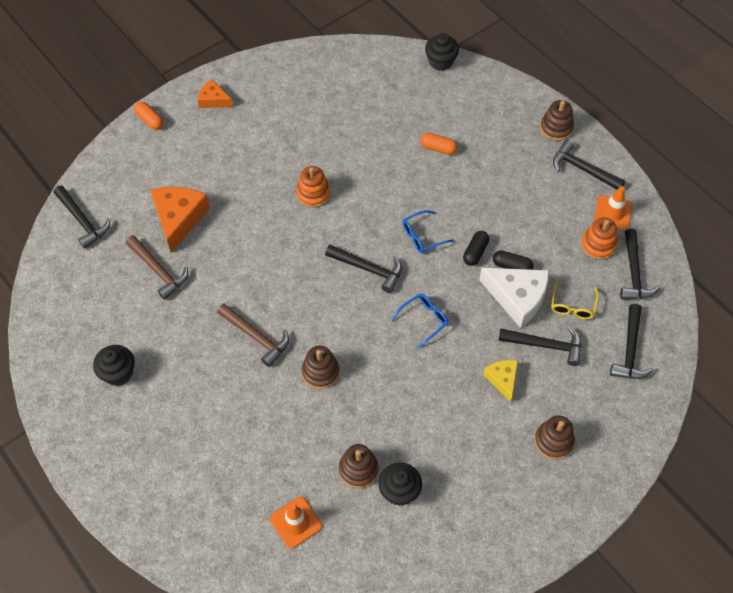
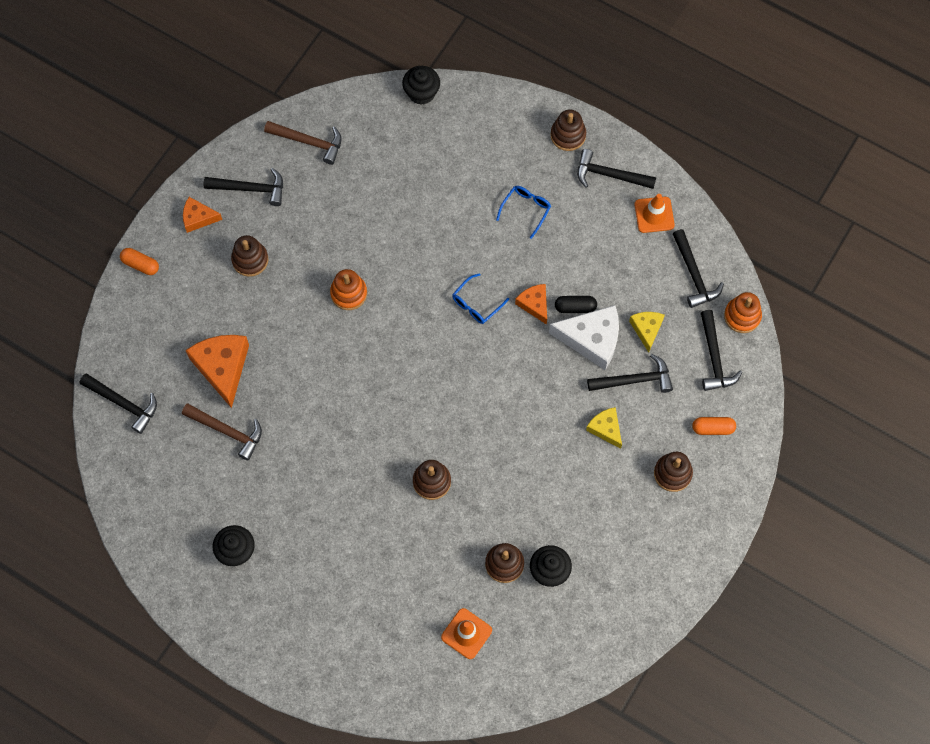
camera: 20 degrees left, 10 degrees up
brown hammer [217,304,289,367] -> brown hammer moved to [264,121,342,165]
black hammer [325,245,402,293] -> black hammer moved to [204,168,283,206]
blue glasses [391,294,448,349] -> blue glasses moved to [496,186,551,239]
orange capsule [420,133,458,155] -> orange capsule moved to [692,417,736,435]
black capsule [463,231,489,266] -> orange cheese [515,284,547,325]
yellow glasses [551,279,599,319] -> yellow cheese [629,312,665,352]
orange stacking toy [581,218,618,260] -> orange stacking toy moved to [724,292,762,333]
none -> brown stacking toy [231,235,268,277]

